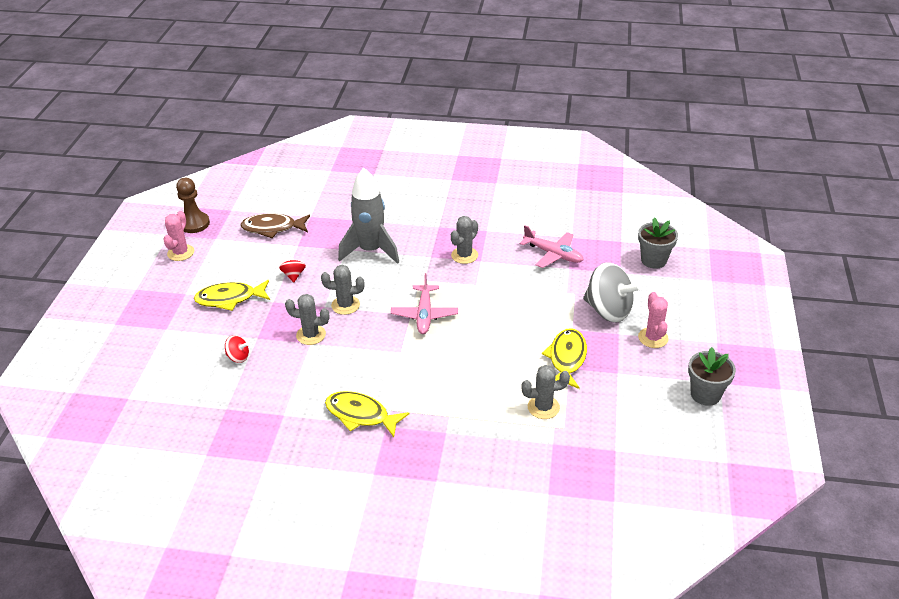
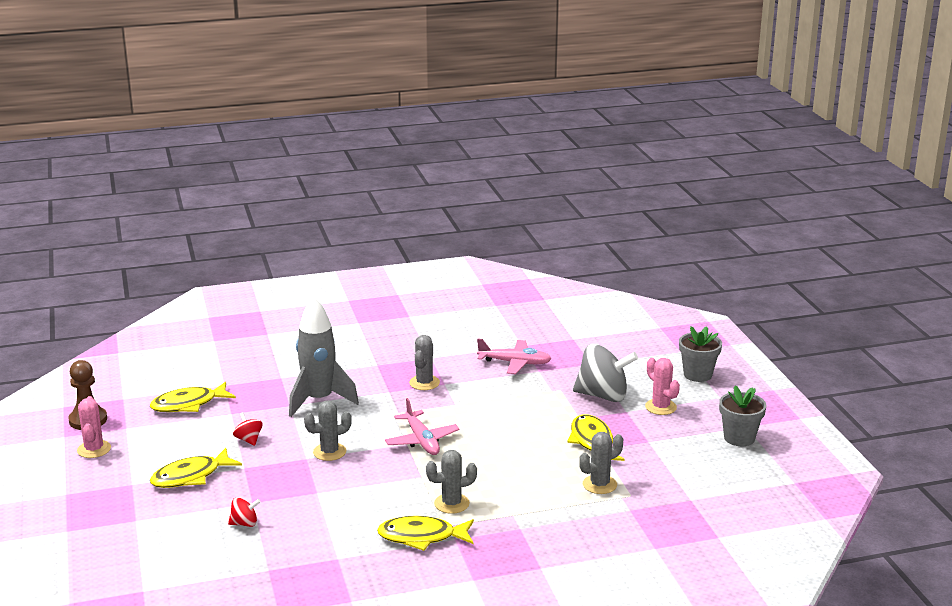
camera: 25 degrees left, 15 degrees down
brown fish [240,213,310,238] -> yellow fish [150,382,236,412]
grey cactus [285,294,329,345] -> grey cactus moved to [426,450,477,514]
grey flower pot [638,217,678,269] -> grey flower pot moved to [679,326,722,382]

